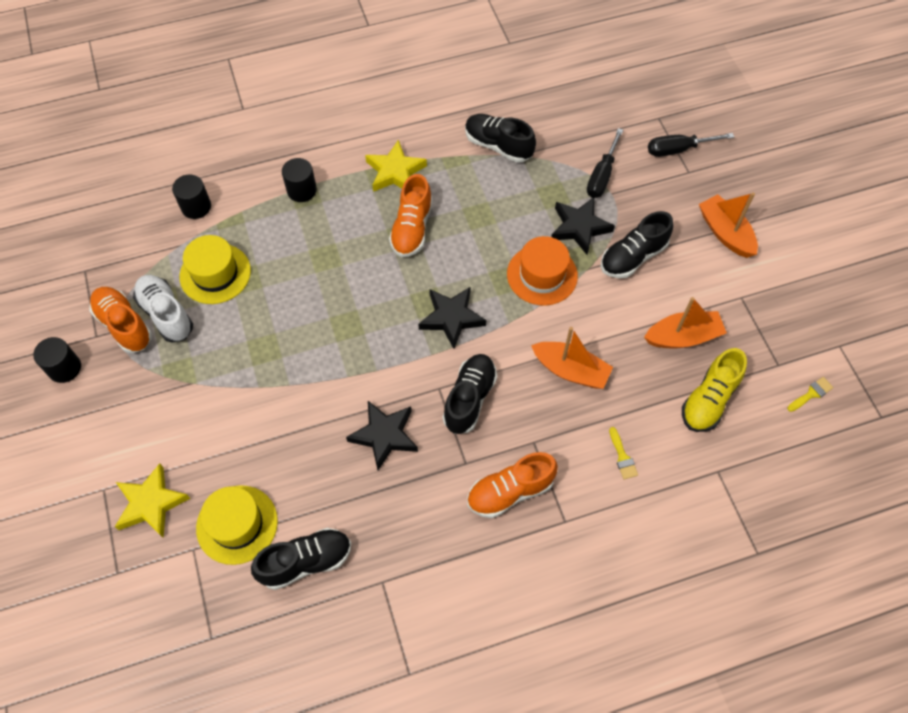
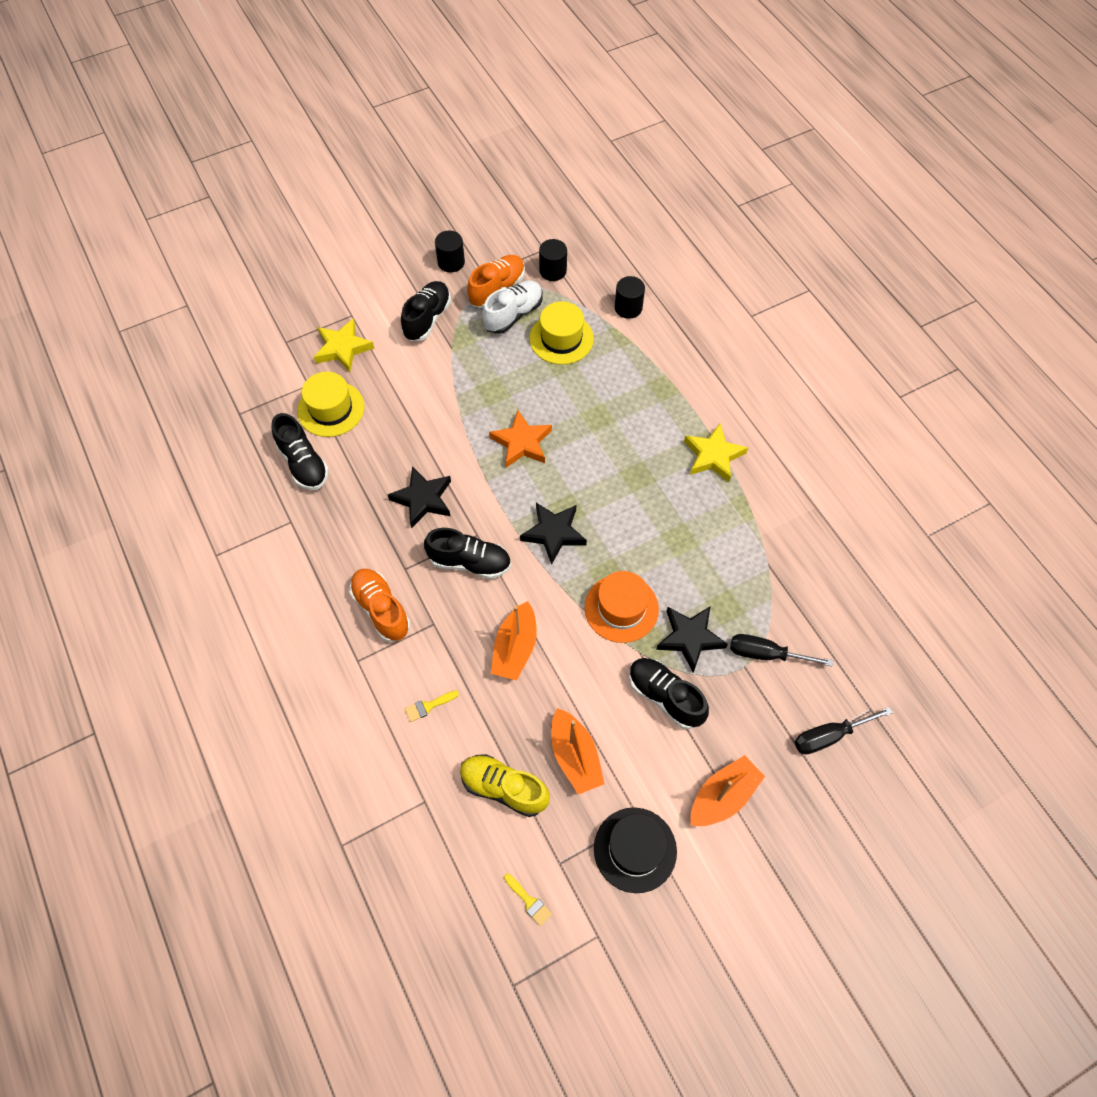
camera: 80 degrees right, 0 degrees up
black cylinder [282,158,317,202] -> black cylinder moved to [539,239,567,281]
orange shoe [389,174,433,257] -> none
black shoe [465,114,536,163] -> black shoe moved to [401,281,451,341]
black screwdriver [648,133,734,157] -> black screwdriver turned 90 degrees counterclockwise [795,707,893,755]
none -> orange star [489,410,552,468]
none -> black hat [594,808,677,893]

